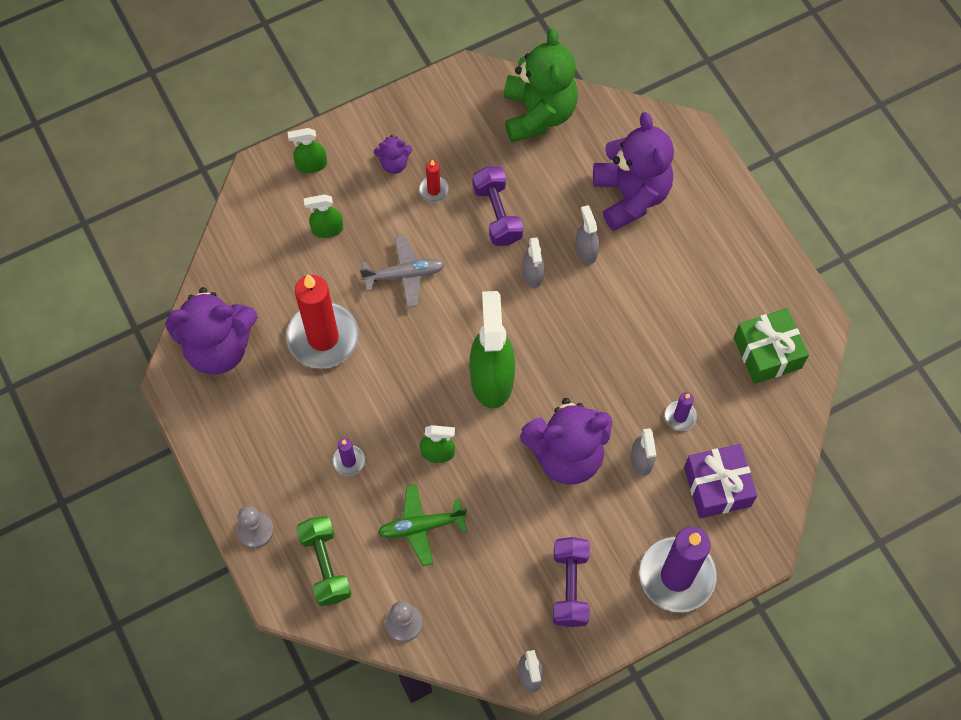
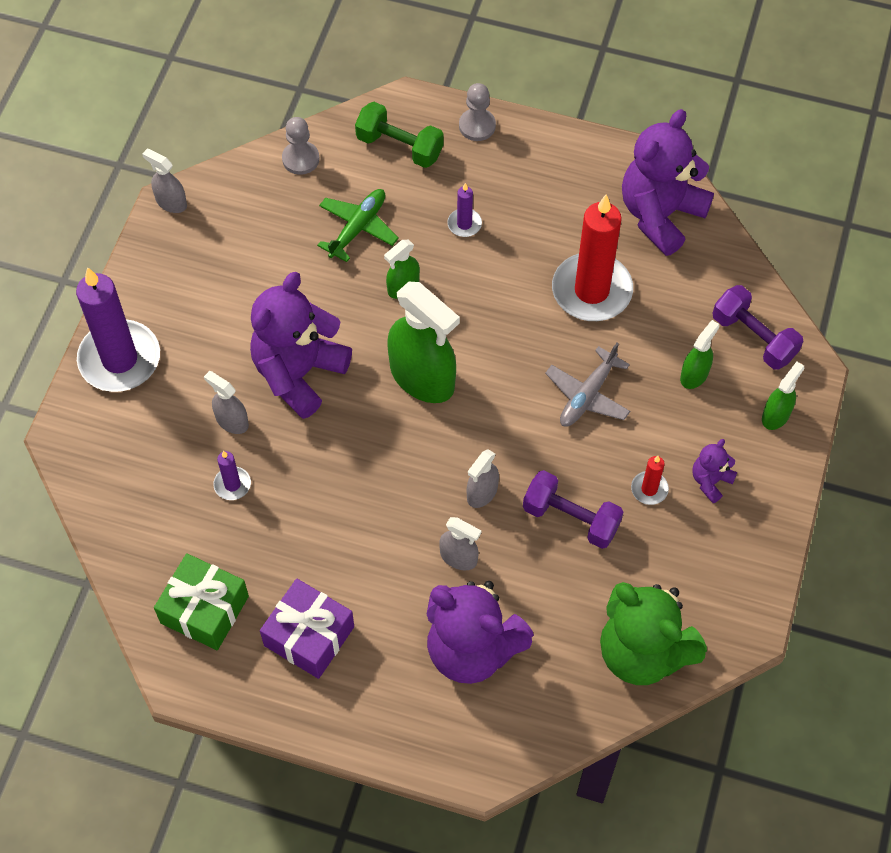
camera: 135 degrees right, 5 degrees down
grey spray bottle [522,237,545,288] -> grey spray bottle turned 90 degrees counterclockwise [467,449,499,508]
purple dumbbell [553,537,590,627] -> purple dumbbell moved to [712,285,803,370]
purple gift [684,444,757,518] -> purple gift moved to [260,578,354,679]

